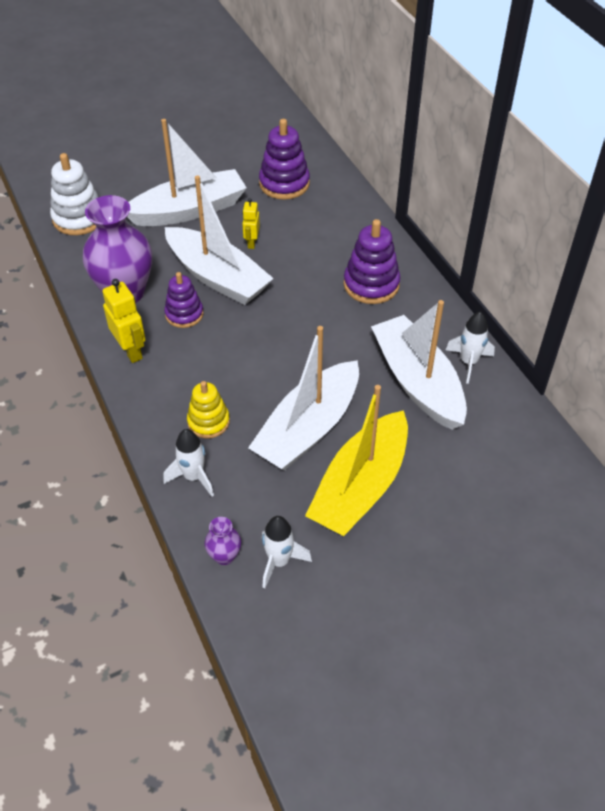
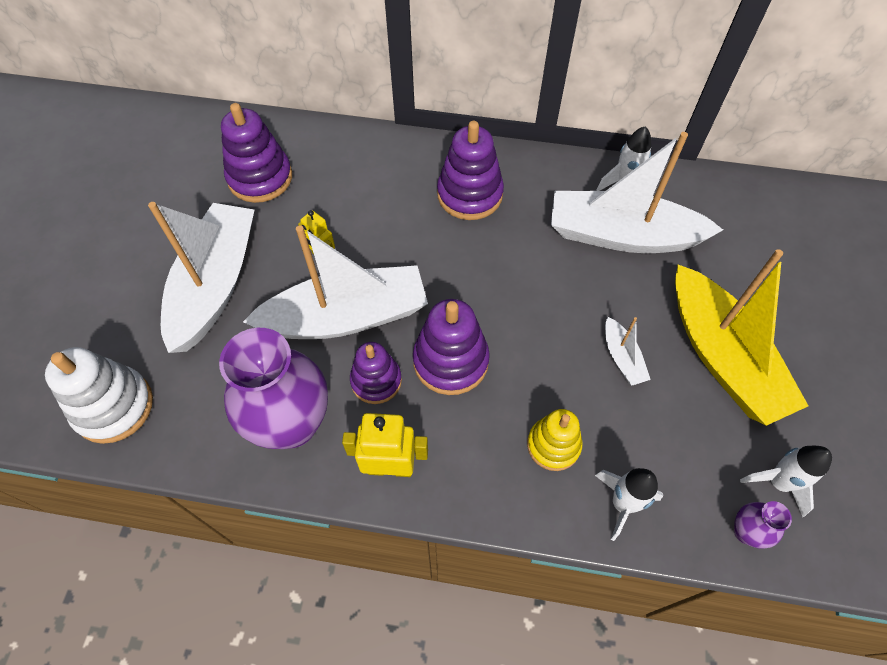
camera: 55 degrees left, 10 degrees up
white boat [248,326,359,470] -> white boat [605,317,651,385], size x0.43
none -> purple stacking toy [413,299,490,395]

